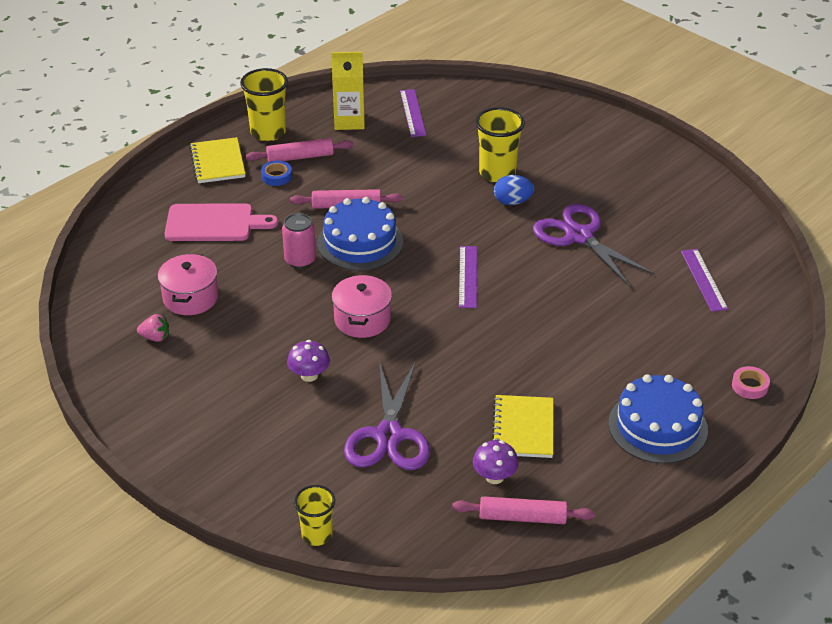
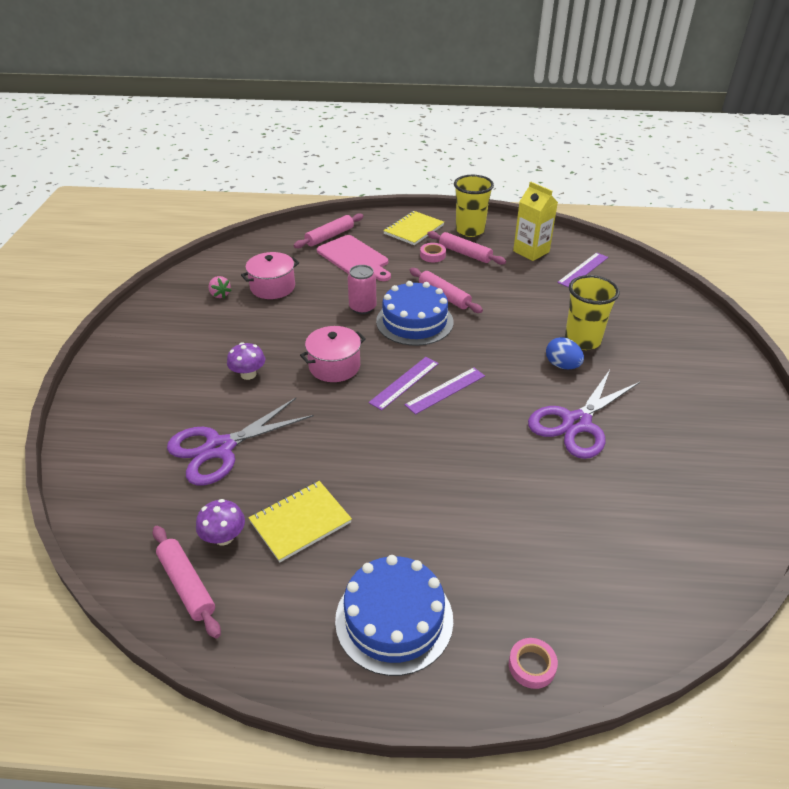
camera: 50 degrees right, 0 degrees up
blue tape [261,161,292,186] -> pink tape [420,243,446,262]
yellow cup [294,485,335,546] -> none
purple scissors [533,204,654,287] -> purple scissors turned 150 degrees counterclockwise [528,370,640,459]
purple ruler [681,249,728,312] -> purple ruler moved to [369,357,439,410]
none -> pink rolling pin [293,213,363,248]

